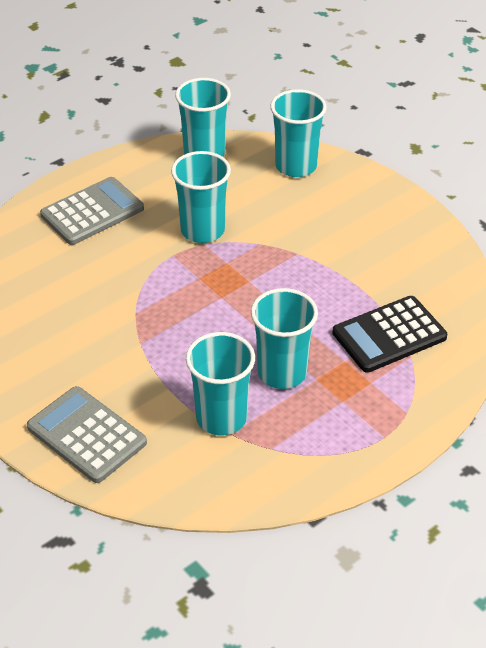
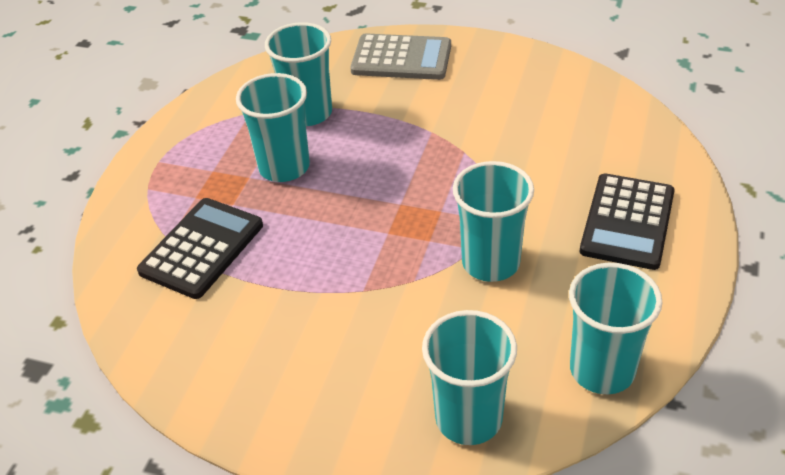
camera: 150 degrees right, 0 degrees up
grey calculator [40,177,144,245] -> black calculator [580,174,675,270]

